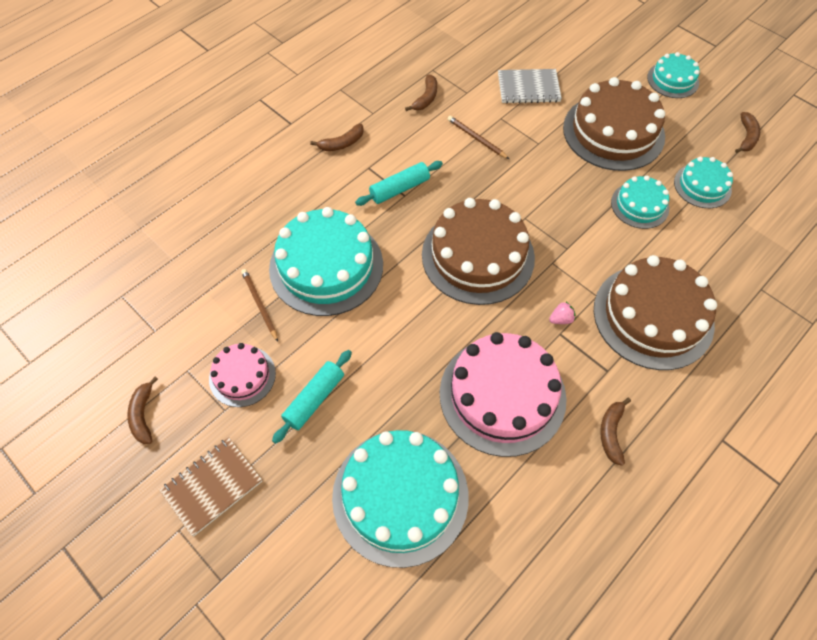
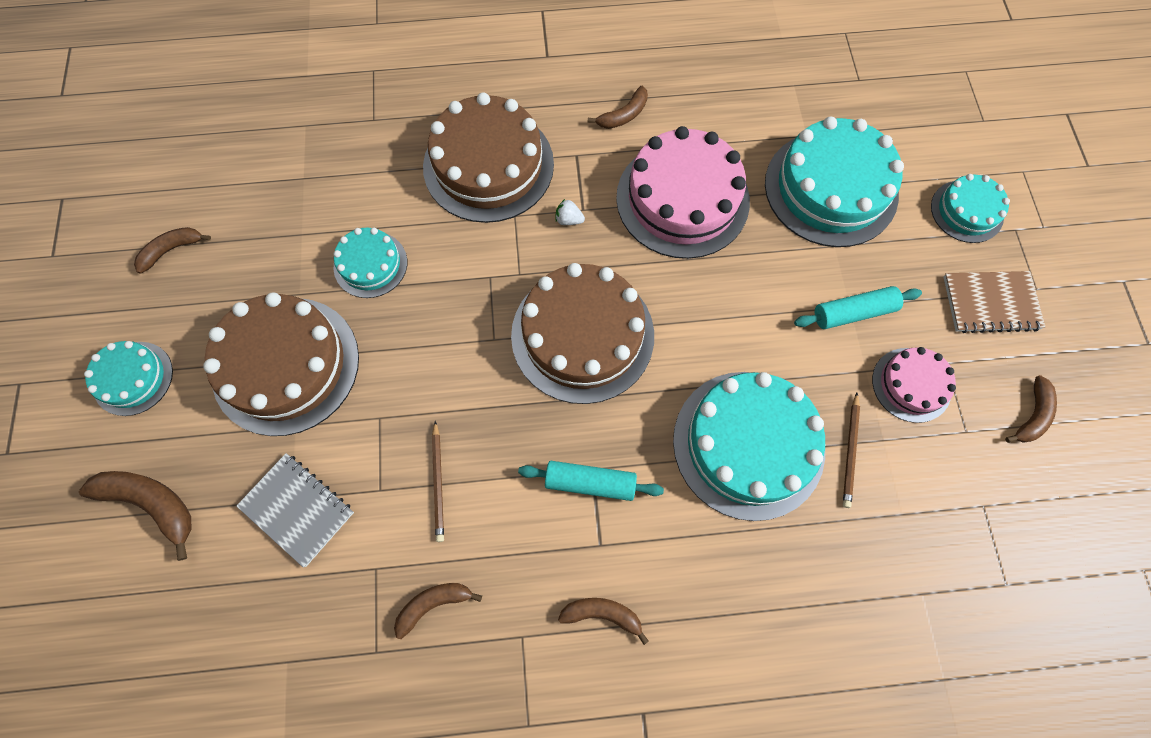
camera: 140 degrees left, 10 degrees up
pink strawberry [549,302,576,324] -> white strawberry [555,199,585,225]
turquoise cake [674,157,733,208] -> turquoise cake moved to [931,174,1010,243]
none -> brown banana [79,471,191,561]

